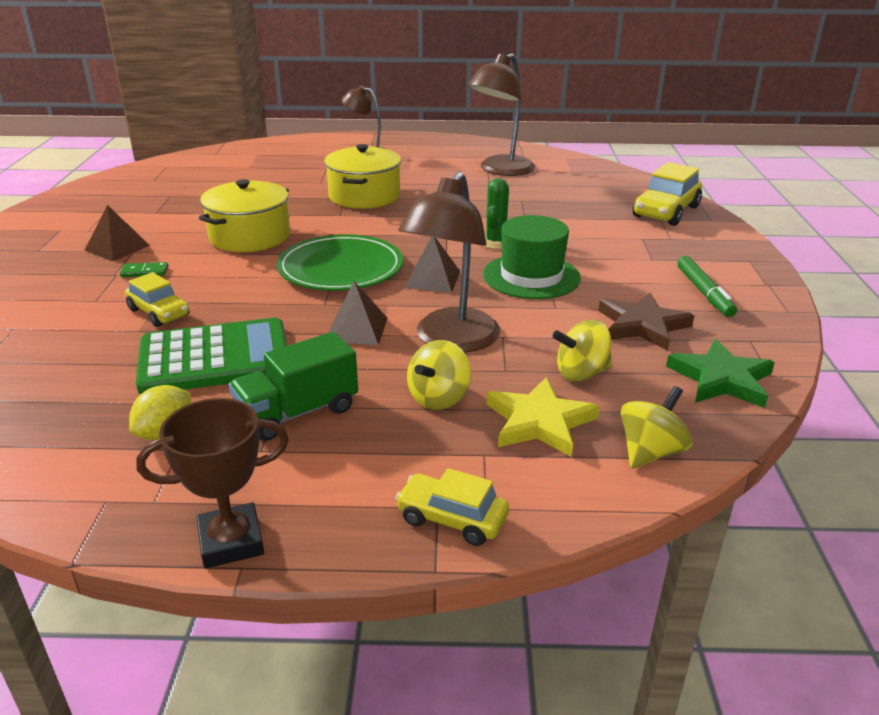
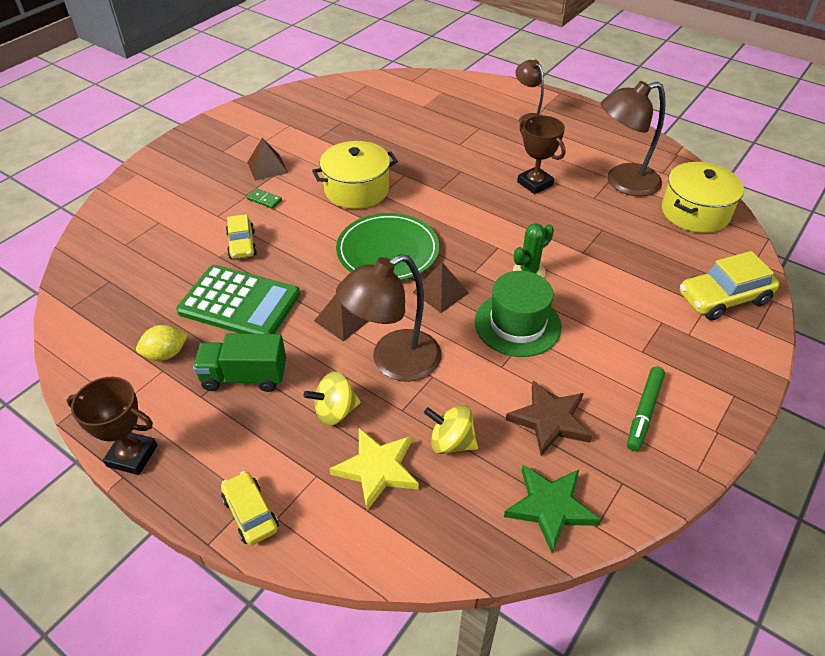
camera: 35 degrees right, 15 degrees up
yellow pot [324,144,401,209] -> yellow pot moved to [662,162,744,233]
yellow spinning top [621,386,693,468] -> none
none -> brown trophy [517,115,566,194]

